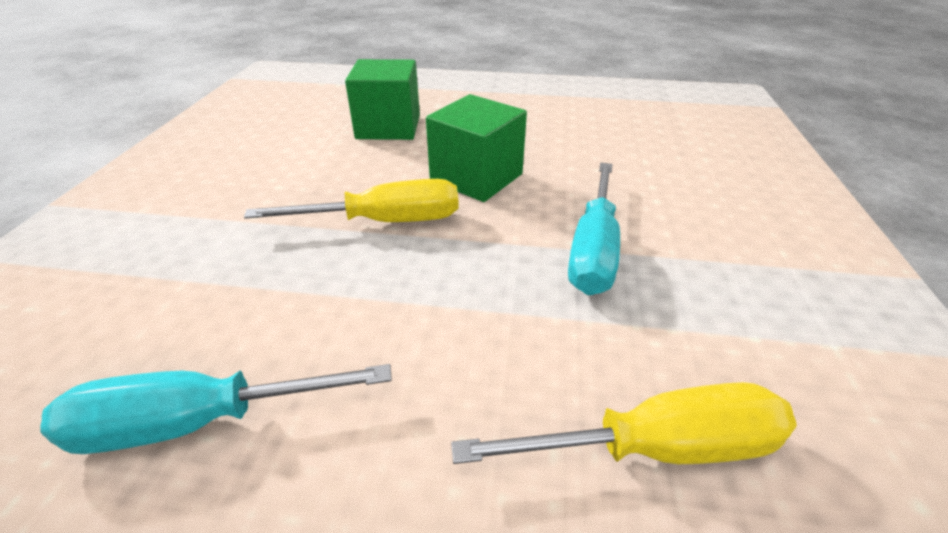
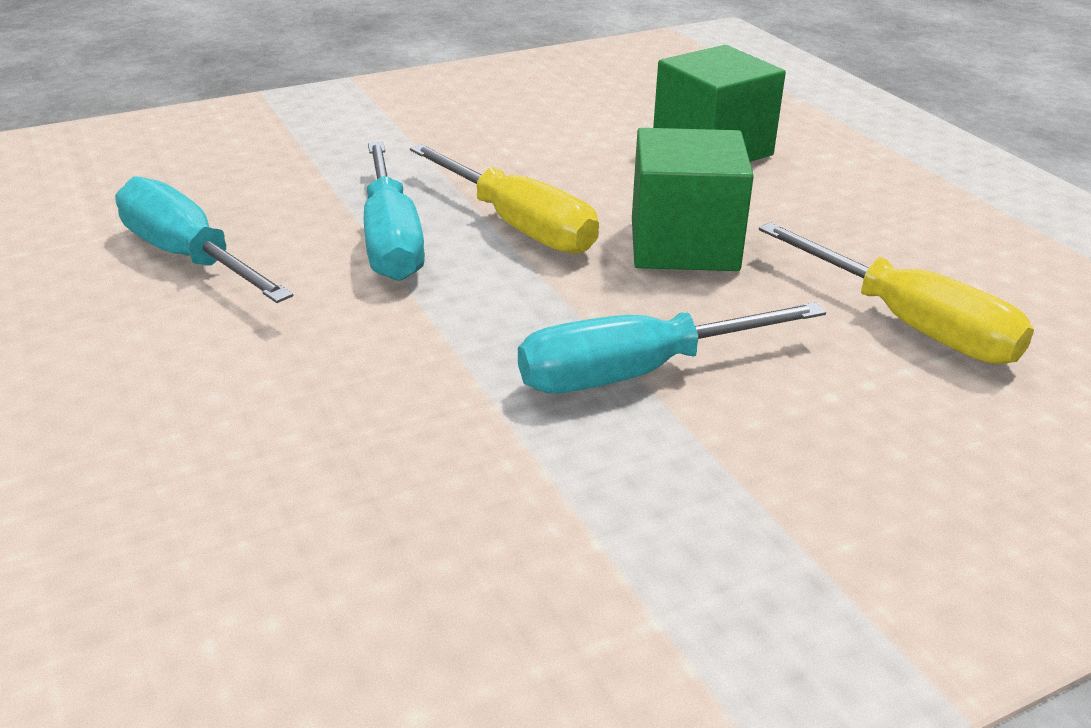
camera: 55 degrees right, 5 degrees down
yellow screwdriver [451,382,797,464] -> yellow screwdriver moved to [759,222,1034,364]
none -> turquoise screwdriver [364,142,425,281]

